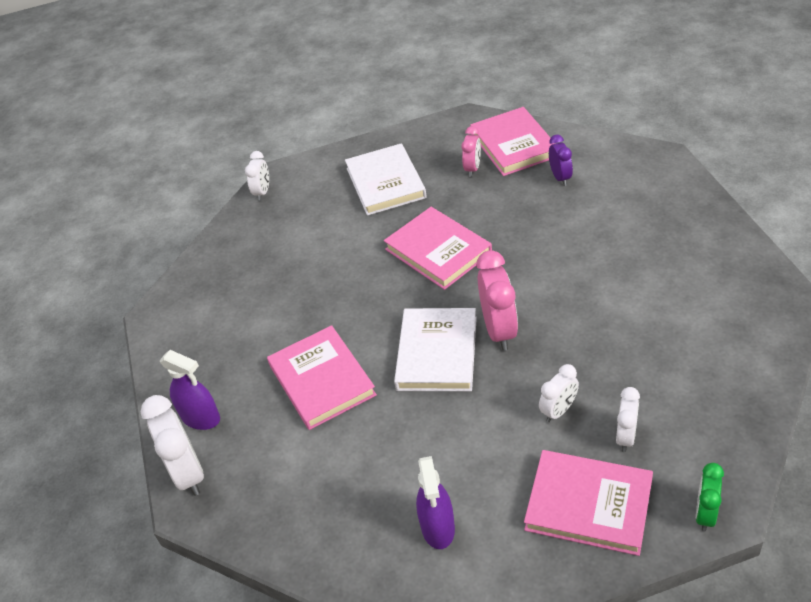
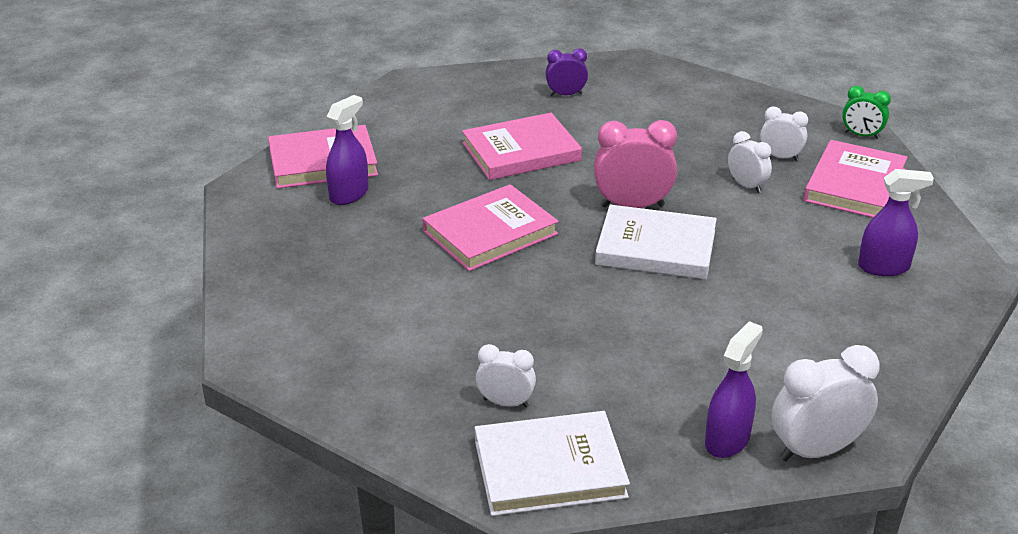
camera: 90 degrees left, 10 degrees down
white clock [245,151,269,201] -> white clock moved to [476,344,536,407]
pink book [267,325,377,430] -> pink book moved to [462,113,582,180]
white book [345,143,427,216] -> white book moved to [475,411,630,516]
pink clock [461,126,481,177] -> purple spray bottle [326,95,369,205]
purple clock [549,135,573,186] -> purple clock moved to [545,48,588,96]

